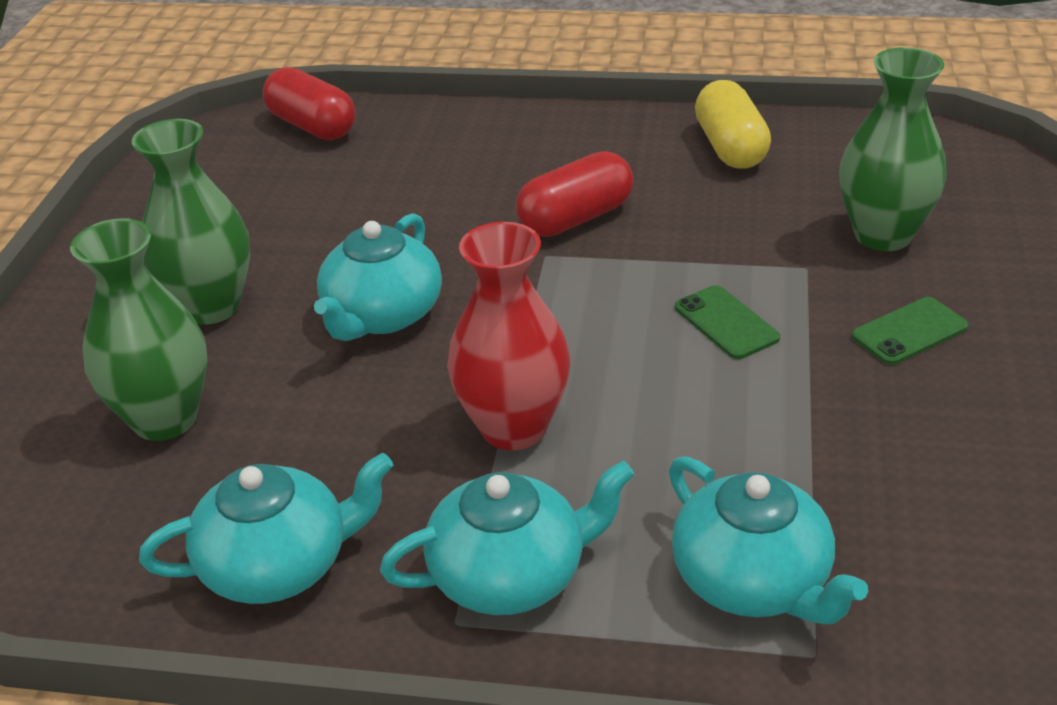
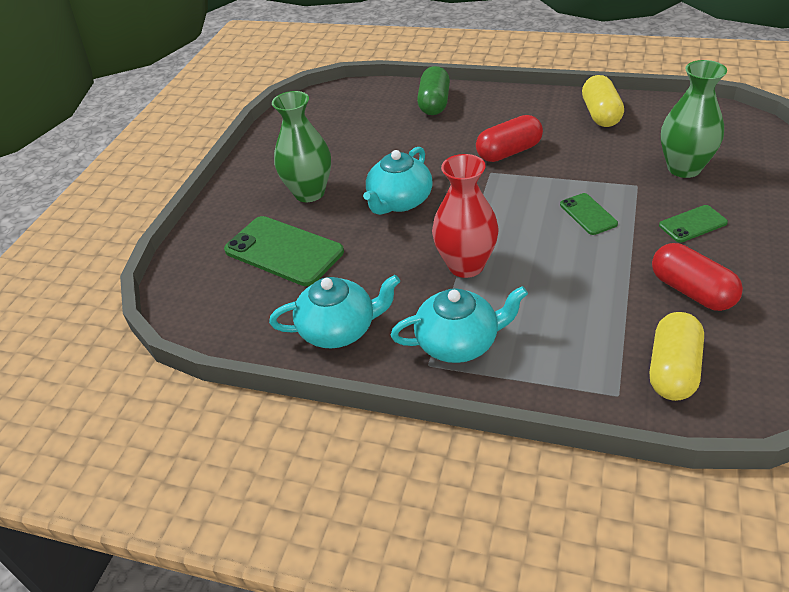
camera: 10 degrees right, 5 degrees up
green vase [70,218,208,441] -> green phone [224,216,344,286]
red capsule [263,67,356,140] -> red capsule moved to [652,243,743,311]
turquoise teapot [669,456,868,624] -> none
none -> green capsule [417,66,450,115]
none -> yellow capsule [650,312,704,401]

